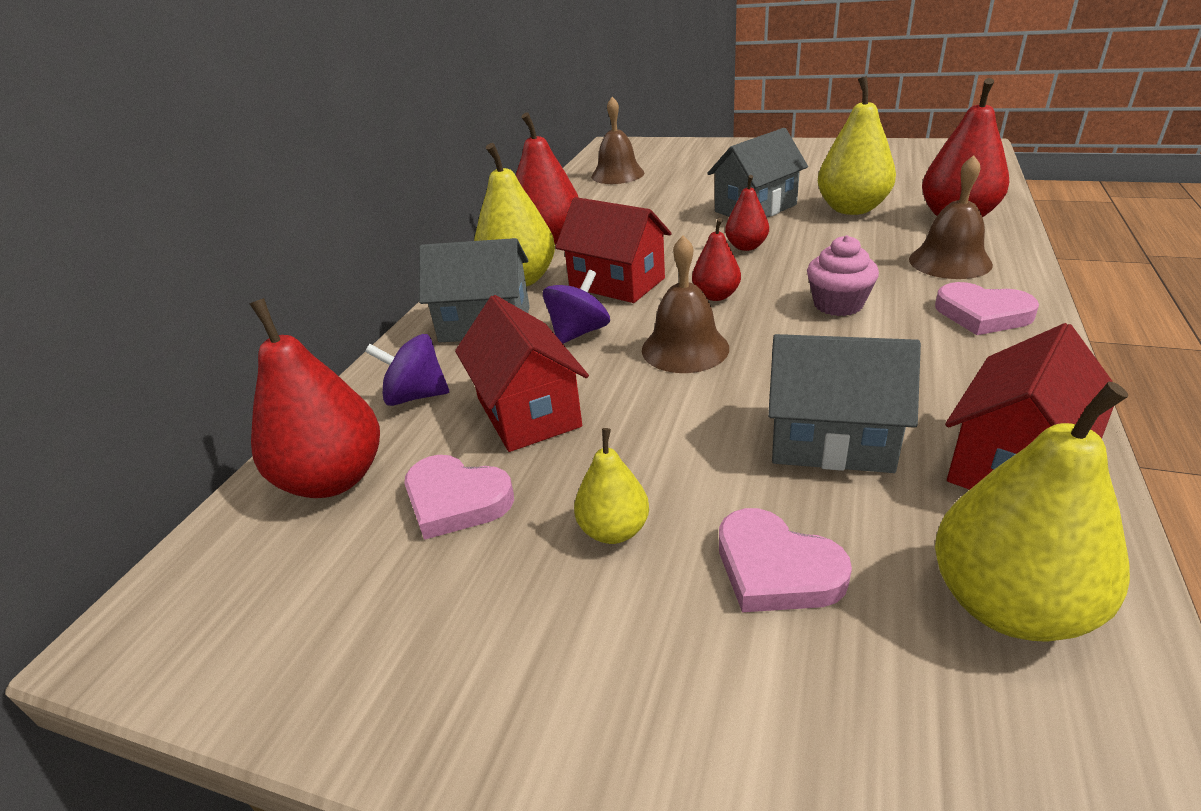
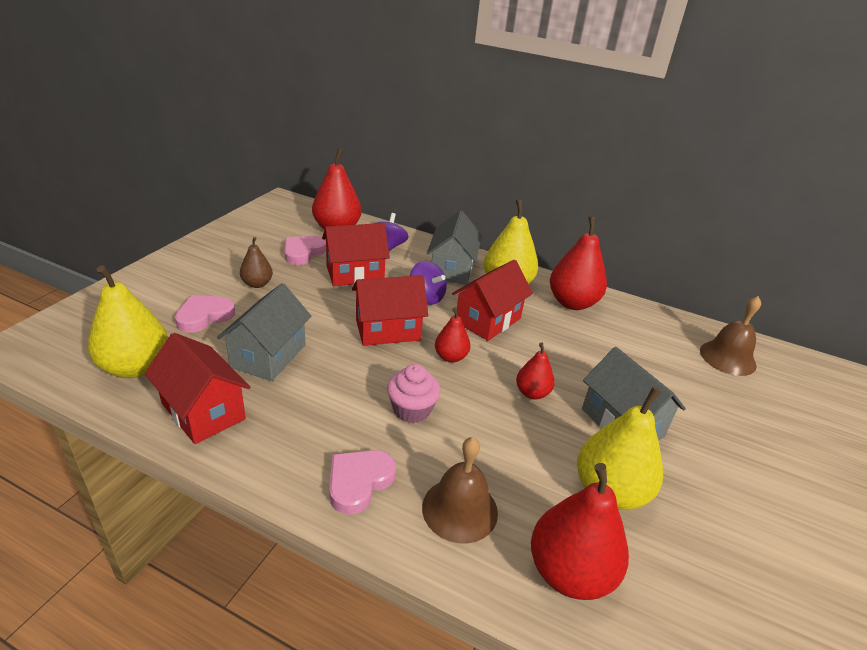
camera: 90 degrees right, 0 degrees up
yellow pear [574,428,649,544] -> brown pear [240,237,273,288]
brown bell [642,235,729,373] -> red house [352,275,428,346]

